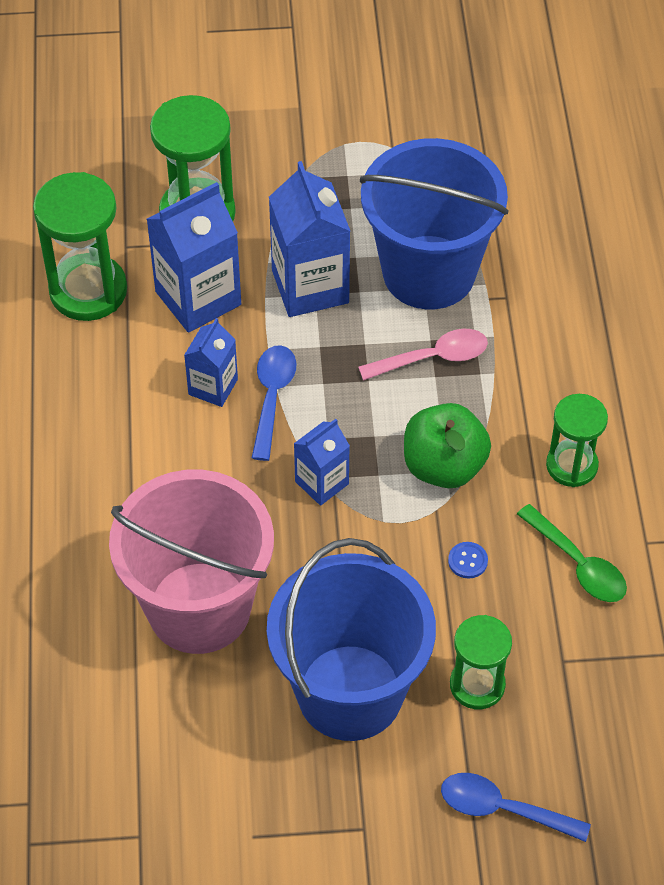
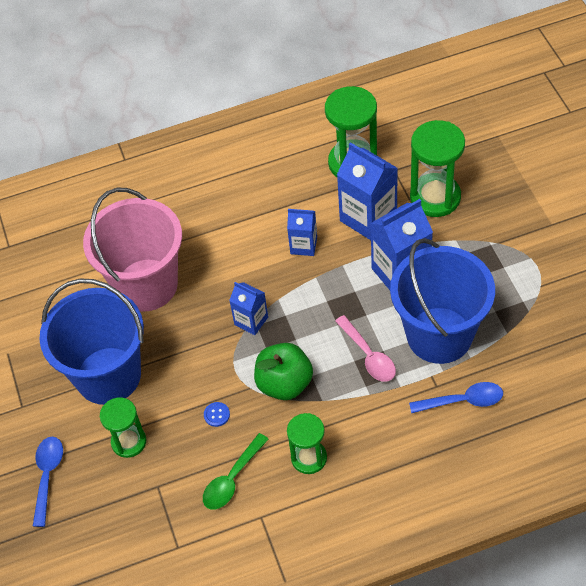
camera: 80 degrees right, 0 degrees up
blue spoon [252,345,296,461] -> blue spoon moved to [409,382,503,413]

